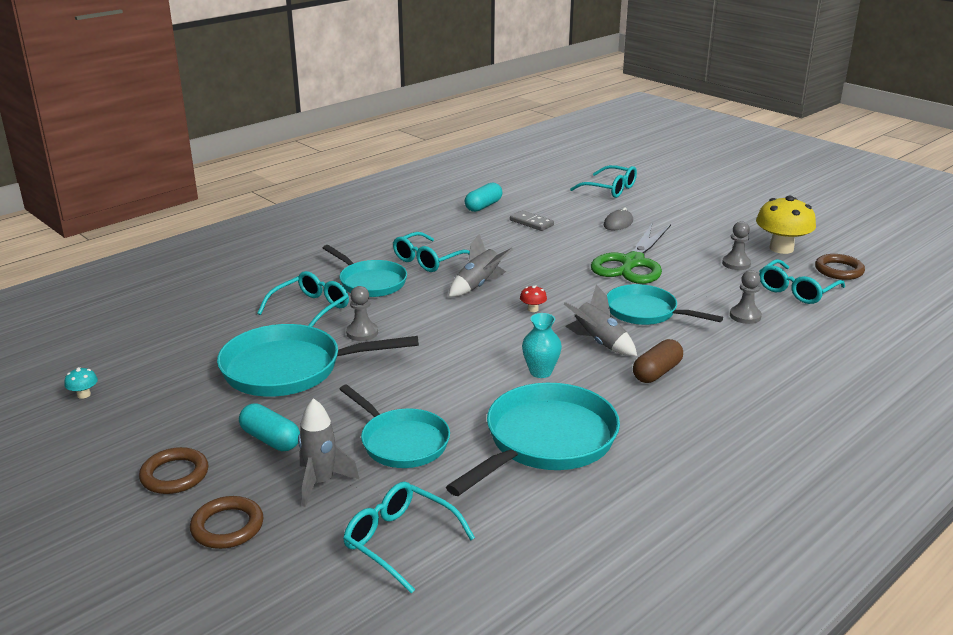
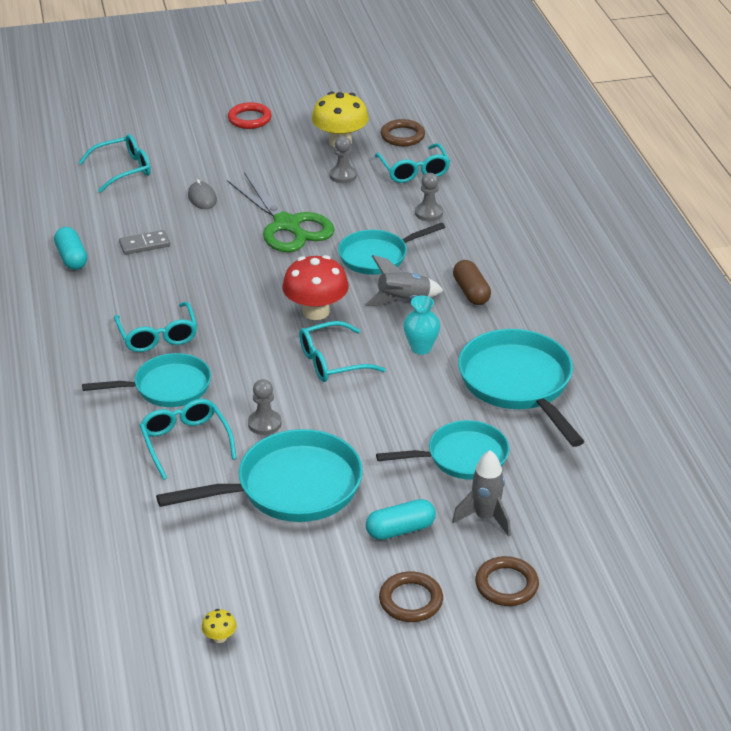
camera: 60 degrees left, 10 degrees up
turquoise mushroom [64,367,98,399] -> yellow mushroom [202,609,236,643]
turquoise pan [217,324,419,397] -> turquoise pan turned 135 degrees counterclockwise [156,429,363,522]
turquoise glasses [343,482,475,594] -> turquoise glasses moved to [299,321,386,382]
grey rocket [449,234,514,297] -> none
red mushroom [520,285,547,312] -> red mushroom [282,255,349,320], size x2.39
none -> red ring [228,102,272,129]

